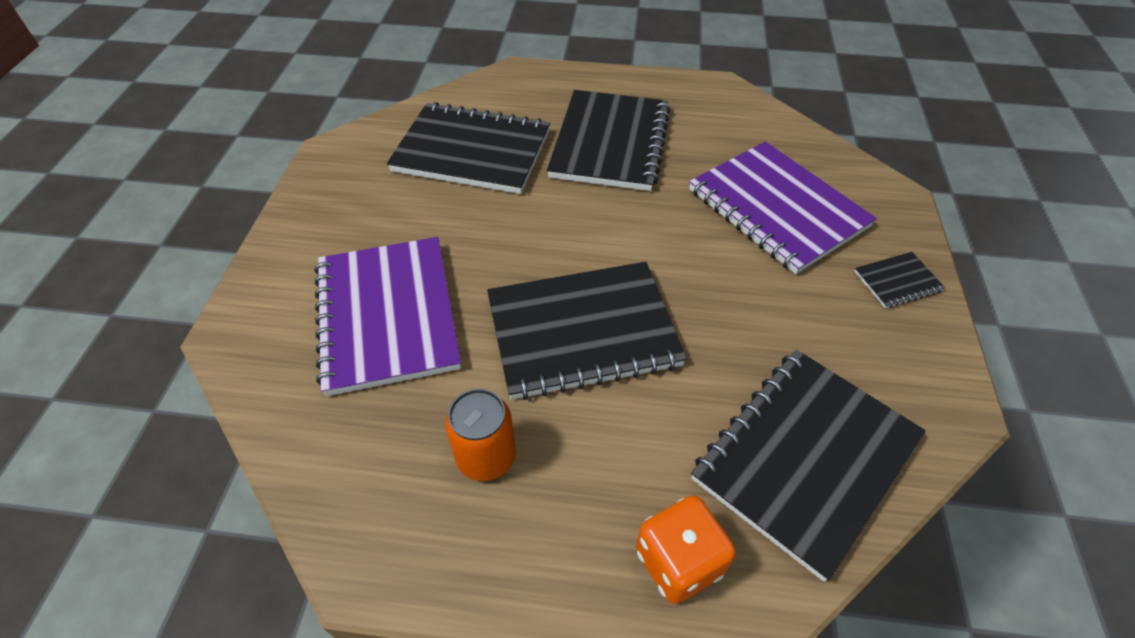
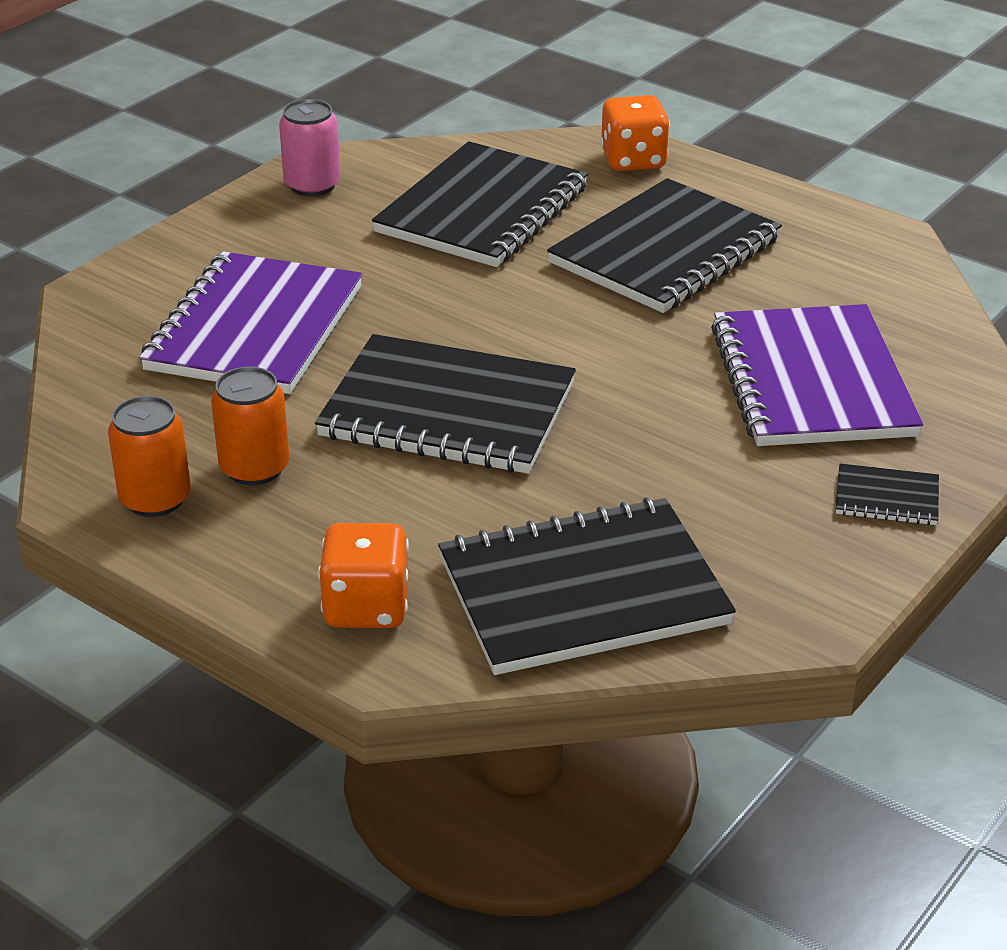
camera: 30 degrees right, 15 degrees down
black notebook [387,102,550,194] -> black notebook turned 75 degrees clockwise [372,141,588,267]
none -> orange can [108,396,191,517]
none -> pink can [279,99,341,196]
none -> orange dice [600,95,670,171]

